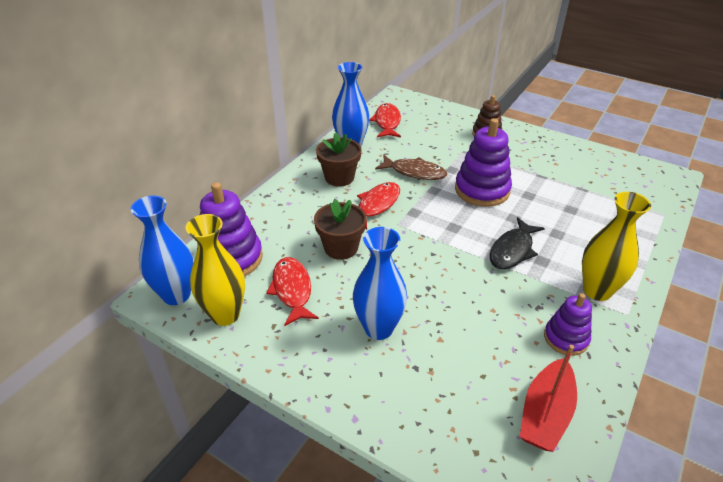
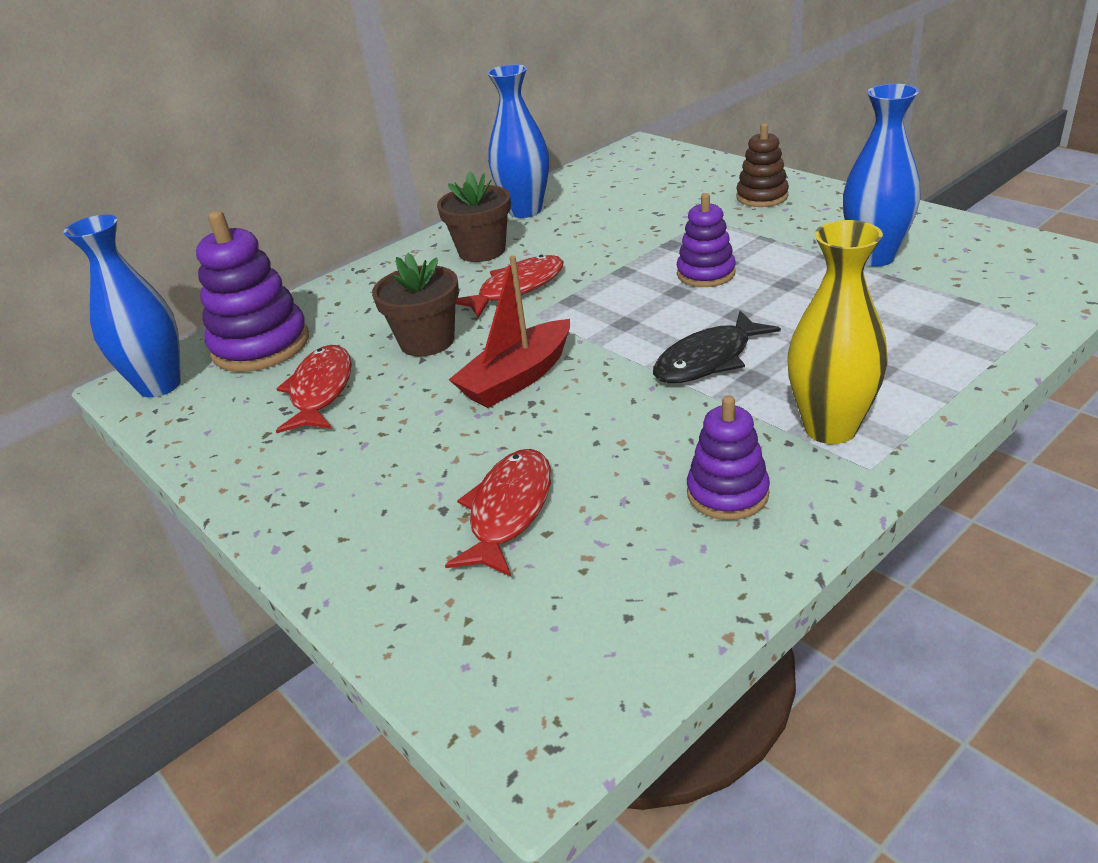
camera: 20 degrees right, 5 degrees down
yellow vase [186,214,245,326] -> none
blue vase [353,227,407,340] -> blue vase moved to [843,84,921,267]
red fish [369,103,401,137] -> red fish moved to [445,449,551,577]
brown fish [375,155,447,180] -> none
purple stacking toy [455,118,512,207] -> purple stacking toy [677,193,736,287], size x0.60
red boat [520,345,577,452] -> red boat moved to [449,256,570,408]

